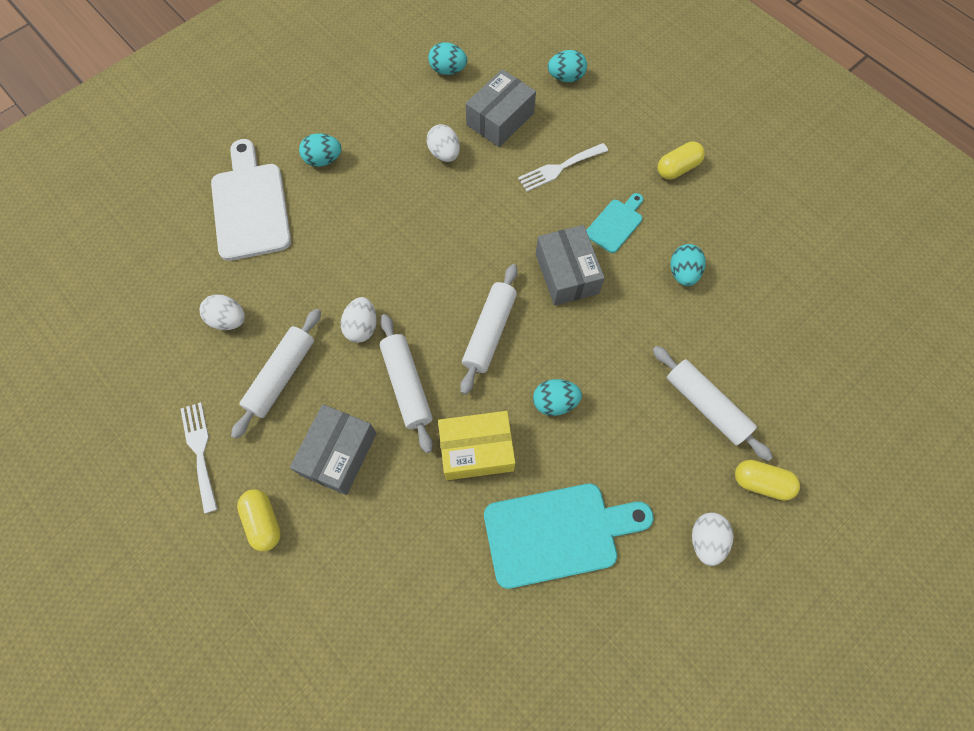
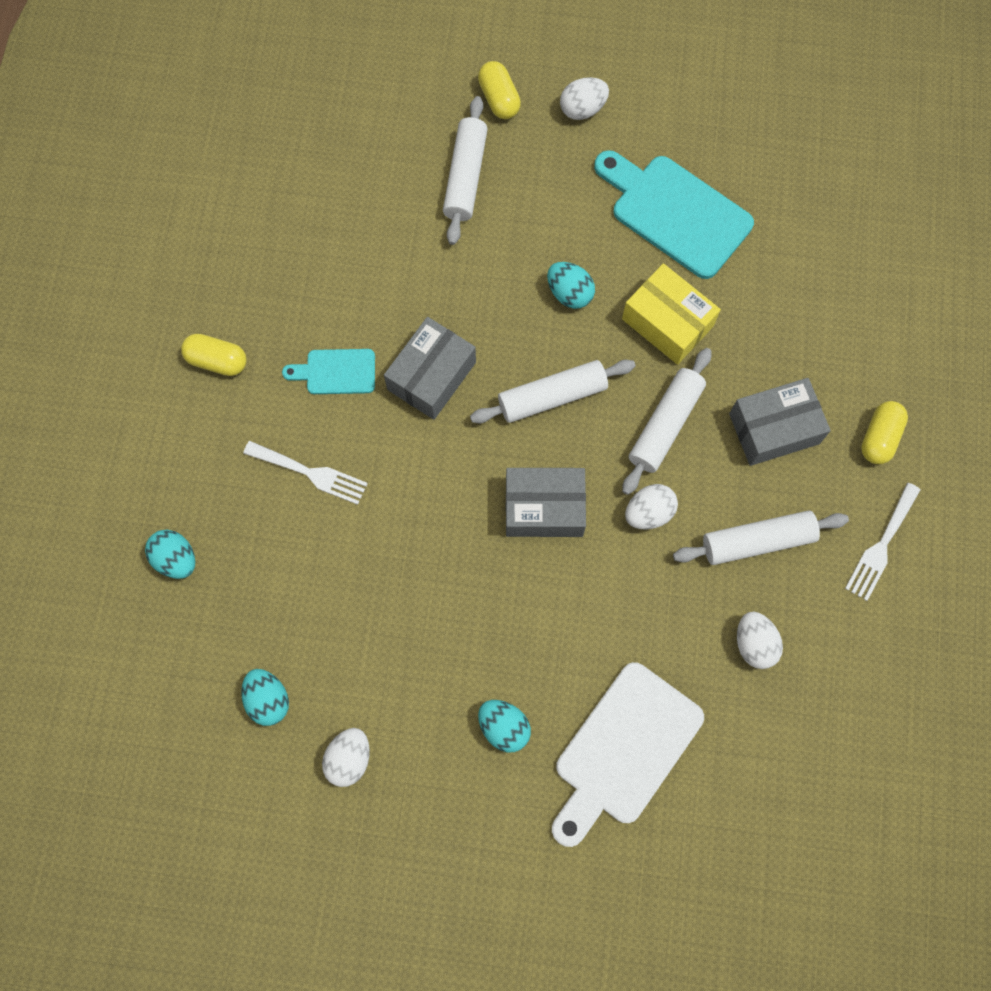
camera: 130 degrees left, 5 degrees up
white egg [426,124,460,162] -> white egg moved to [322,728,370,787]
grey box [466,69,536,147] -> grey box moved to [506,468,586,537]
turquoise egg [671,244,706,286] -> none

